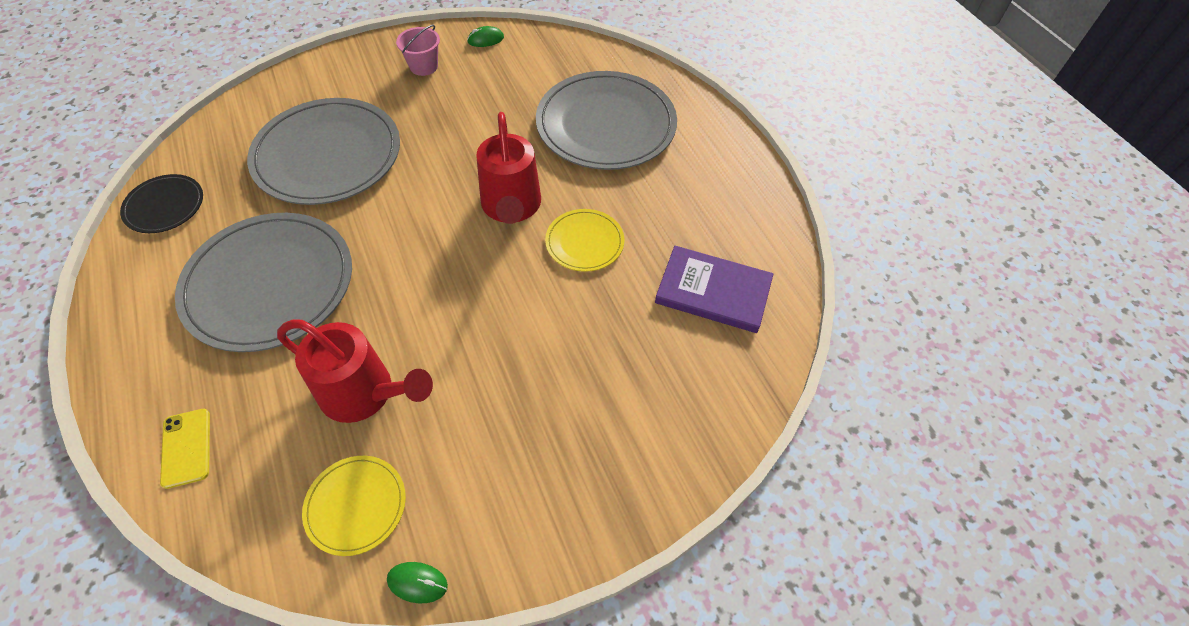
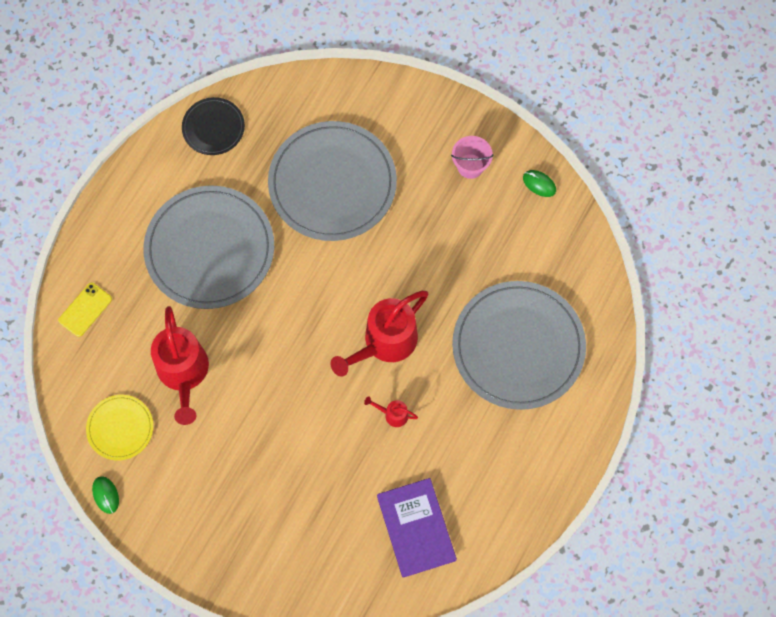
camera: 55 degrees right, 15 degrees up
yellow plate [545,209,624,272] -> red watering can [364,397,418,427]

